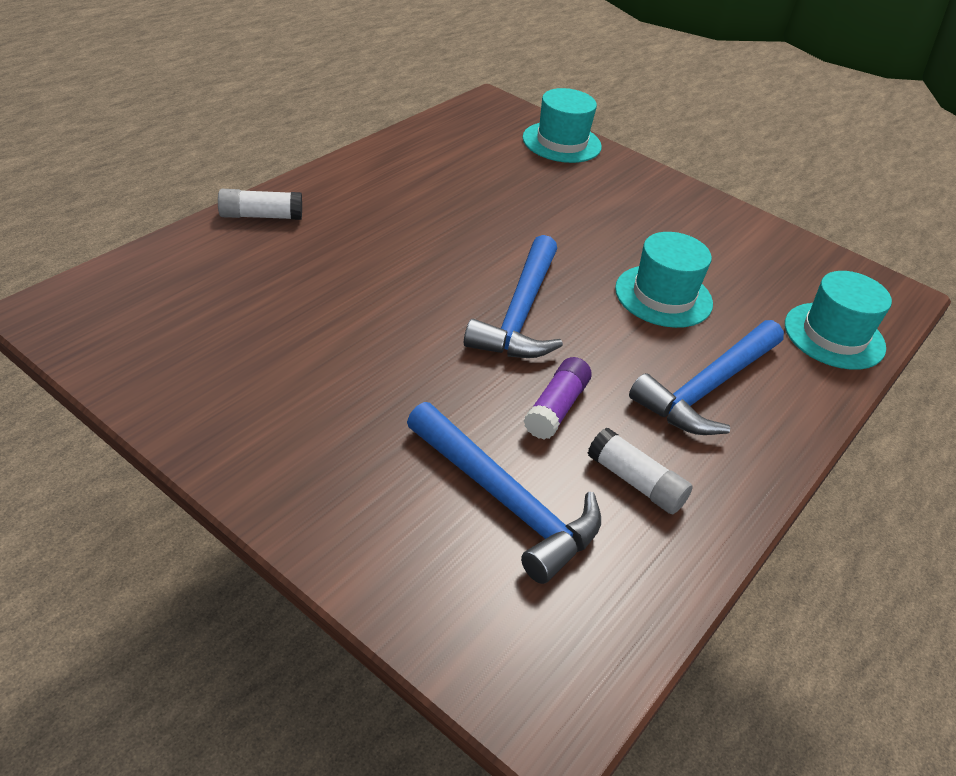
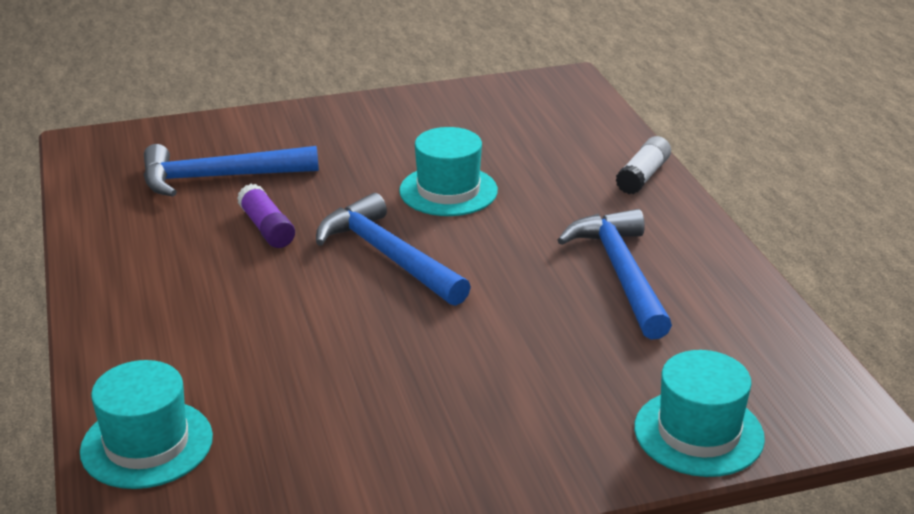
camera: 130 degrees right, 10 degrees down
white glue stick [588,427,693,514] -> none
turquoise hat [615,232,713,328] -> turquoise hat moved to [399,127,498,216]
blue hammer [629,320,784,435] -> blue hammer moved to [557,209,672,340]

